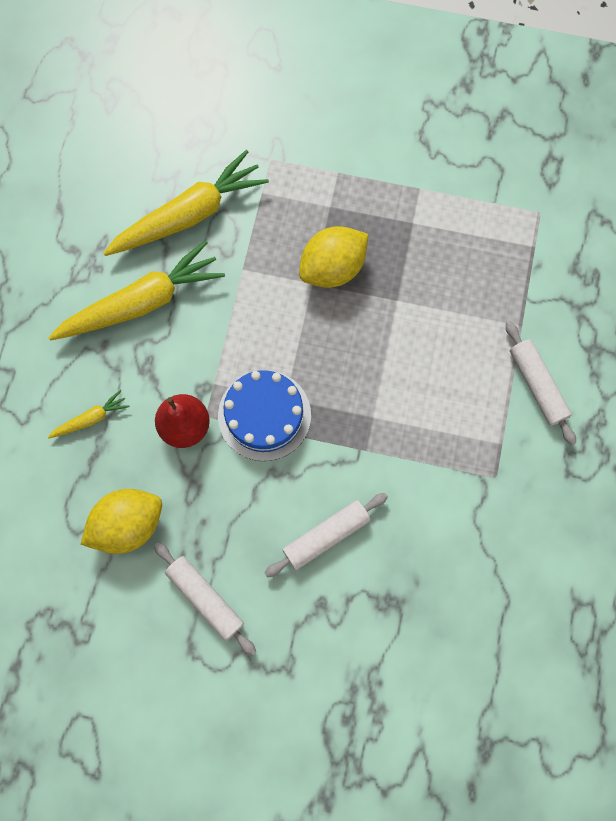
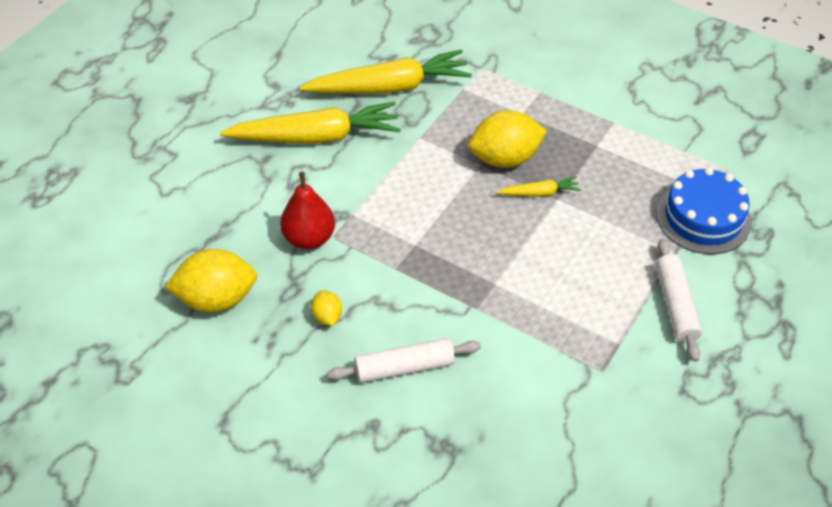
camera: 20 degrees right, 25 degrees down
yellow carrot [48,390,129,439] -> yellow carrot moved to [497,176,581,197]
white rolling pin [154,542,256,655] -> none
blue cake [218,370,311,461] -> blue cake moved to [656,167,752,254]
none -> yellow lemon [311,290,342,326]

